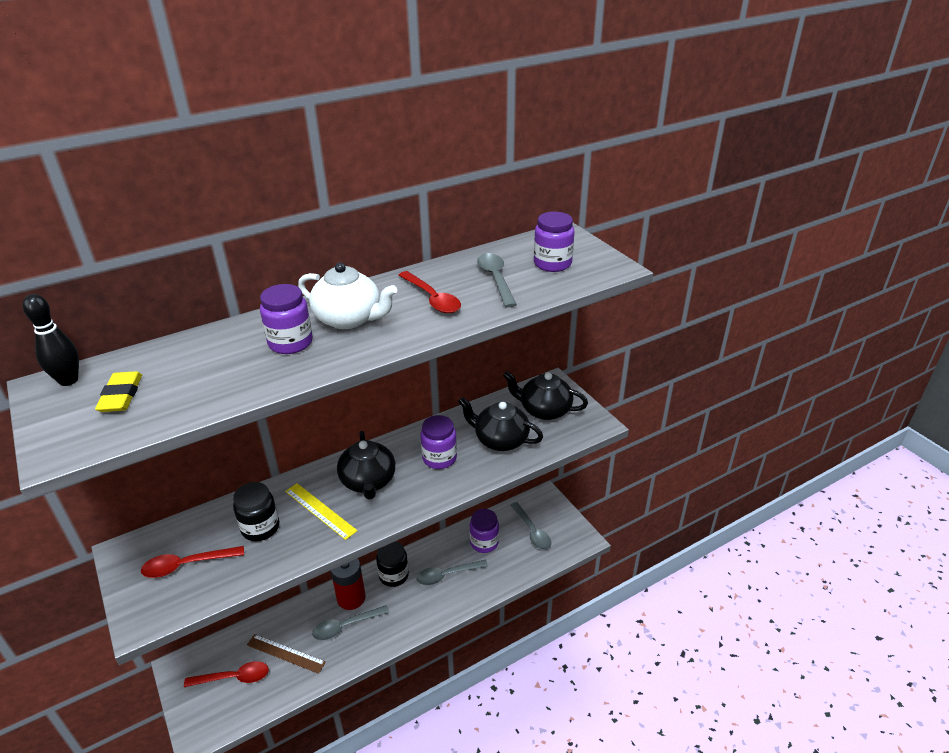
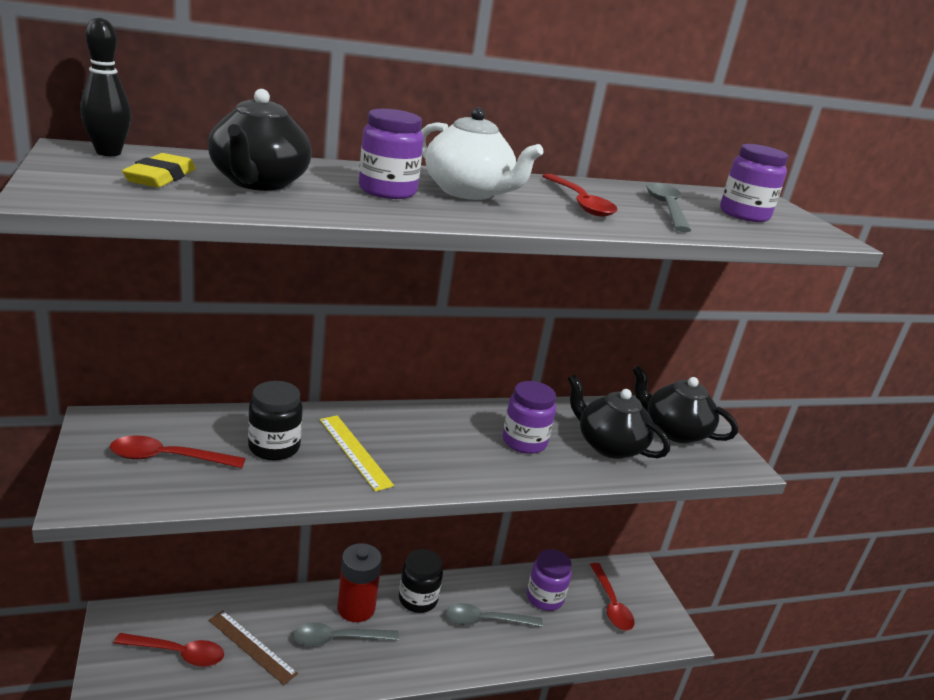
camera: 10 degrees right, 10 degrees down
black teapot [337,431,396,499] -> black teapot moved to [208,89,312,191]
grey spoon [511,502,551,550] -> red spoon [590,563,634,631]

